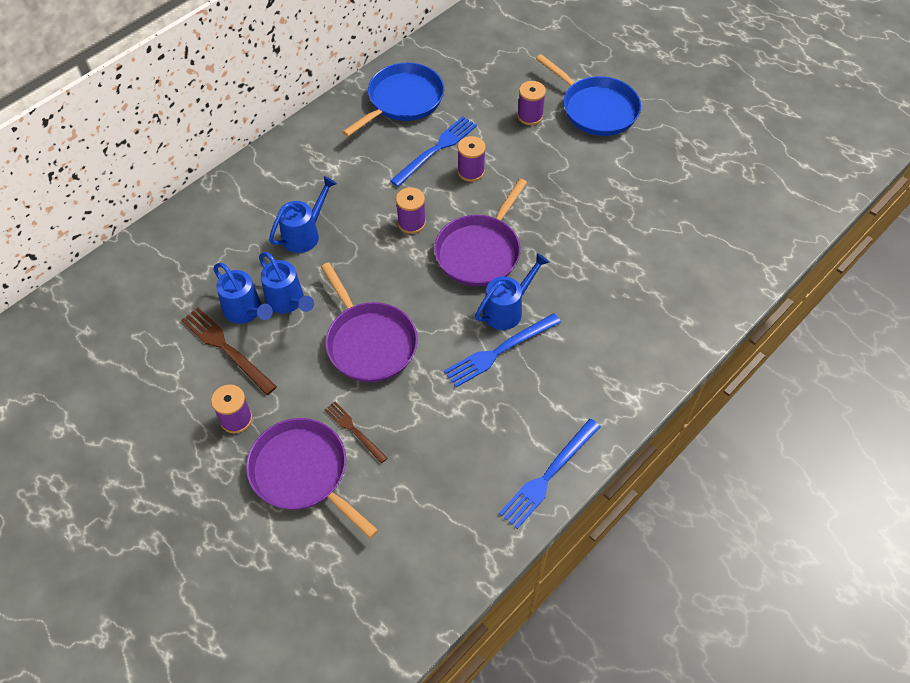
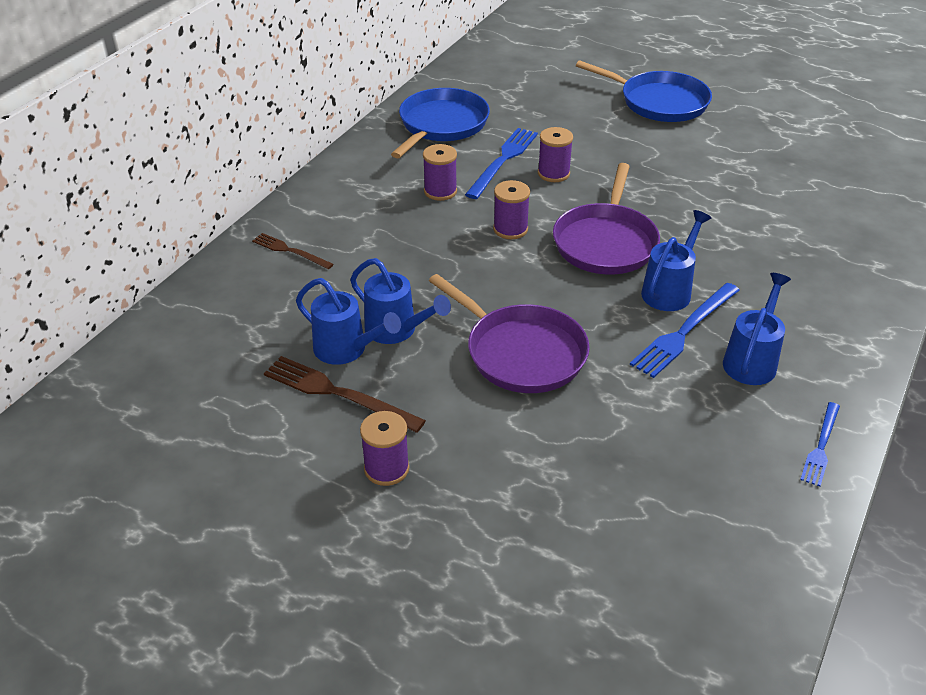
camera: 15 degrees left, 15 degrees down
purple pan [246,418,378,538] -> none
blue watering can [269,176,337,253] -> blue watering can moved to [723,273,791,385]
brown fork [324,402,387,463] -> brown fork moved to [252,233,334,269]
blue fork [499,419,601,529] -> blue fork [800,402,840,486], size x0.62
purple spool [517,81,546,125] -> purple spool moved to [423,144,457,201]

